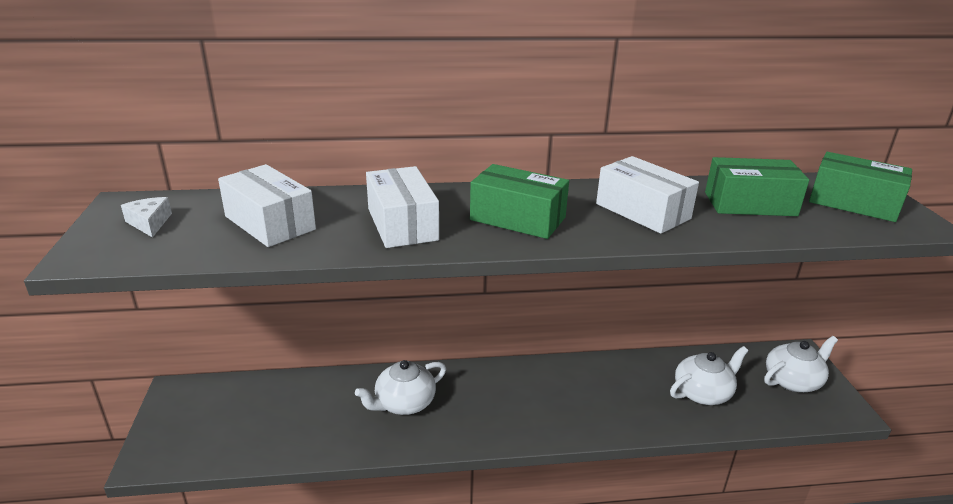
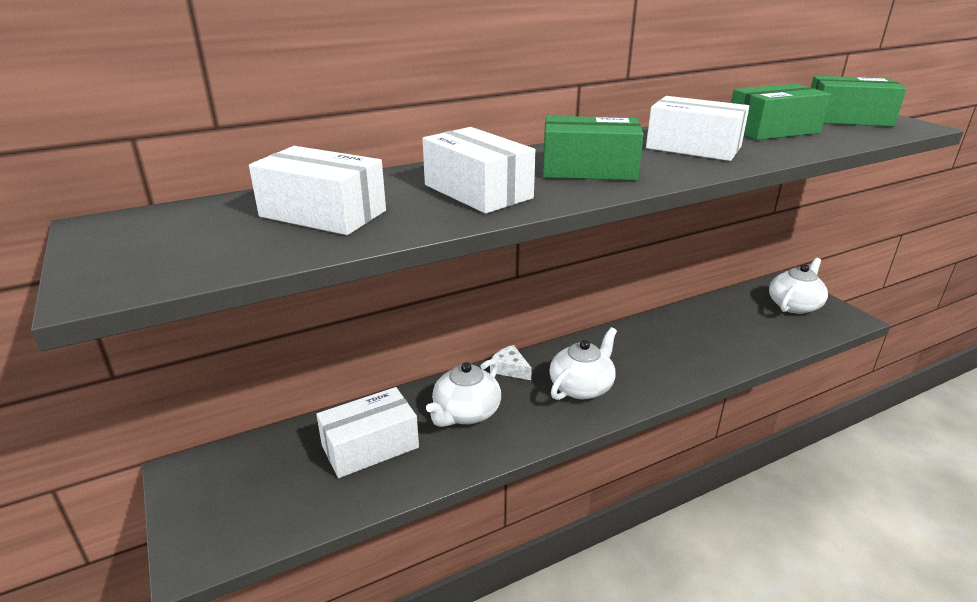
camera: 20 degrees left, 0 degrees up
white cheese [121,197,172,238] -> white cheese moved to [490,345,532,380]
white teapot [670,346,748,405] -> white teapot moved to [550,327,617,400]
none -> white box [316,387,419,478]

